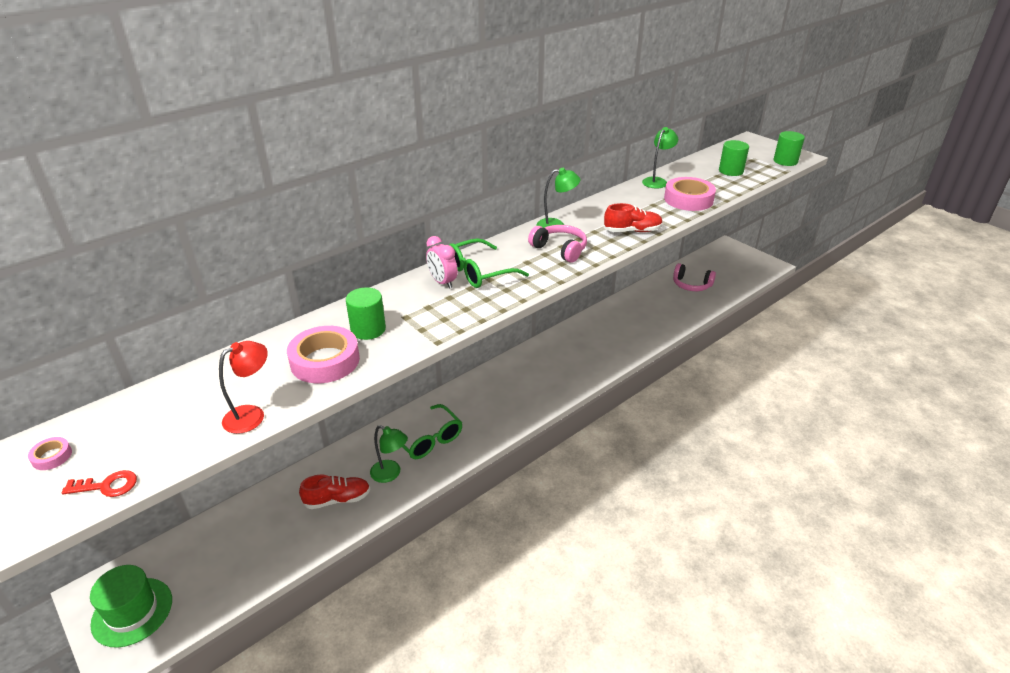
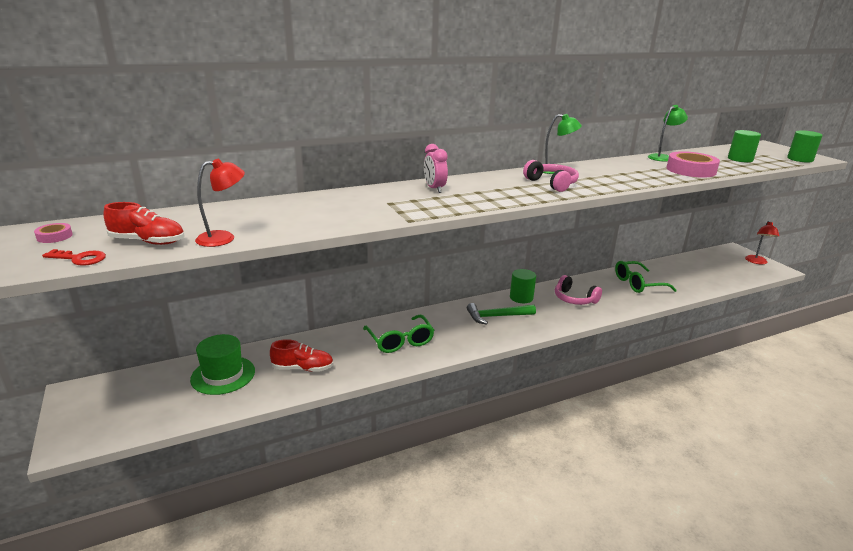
camera: 15 degrees right, 10 degrees down
green hat [90,565,172,647] -> green hat moved to [190,334,255,395]
pink tape [287,326,360,383] -> none
green cylinder [346,287,386,340] -> green cylinder moved to [510,269,536,303]
green lamp [370,425,408,483] -> none
green glasses [449,238,529,288] -> green glasses moved to [615,261,677,293]
red shoe [603,203,663,232] -> red shoe moved to [103,202,185,245]
pink headphones [673,263,716,291] -> pink headphones moved to [555,275,602,305]
none -> green hammer [467,303,536,325]
none -> red lamp [745,221,779,264]

